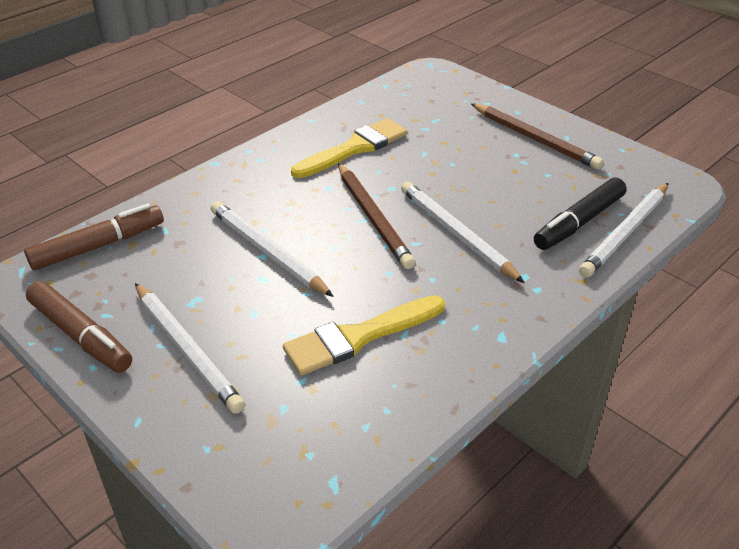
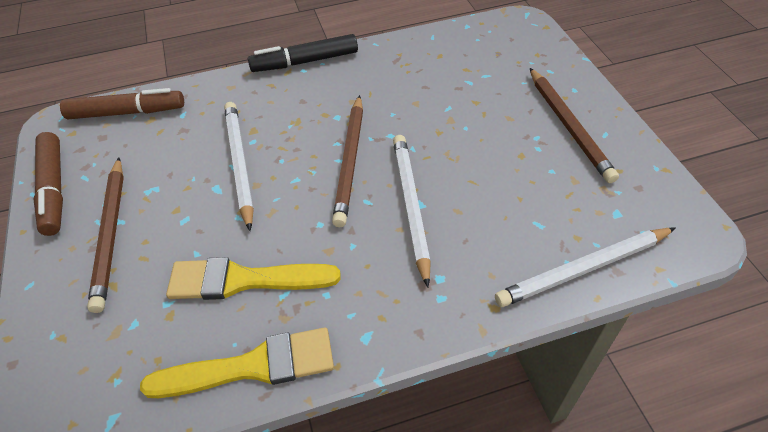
camera: 30 degrees right, 10 degrees up
white pencil [135,283,245,414] -> brown pencil [87,157,124,313]
yellow brush [291,118,407,178] -> yellow brush moved to [140,327,334,398]
black marker [534,177,627,250] -> black marker moved to [248,34,358,72]

